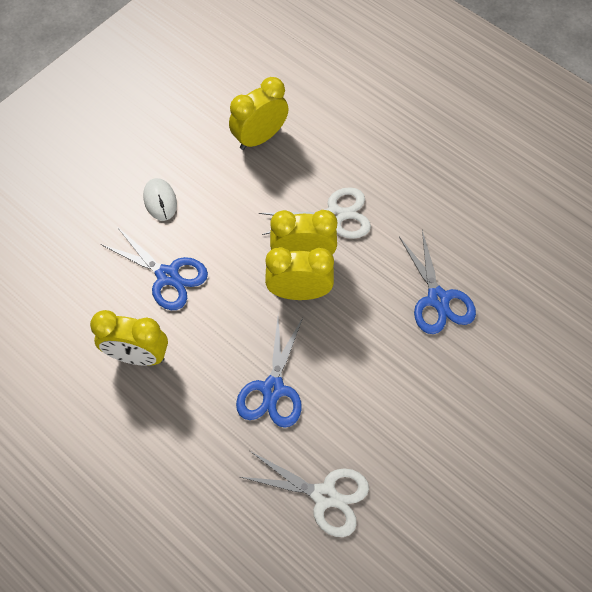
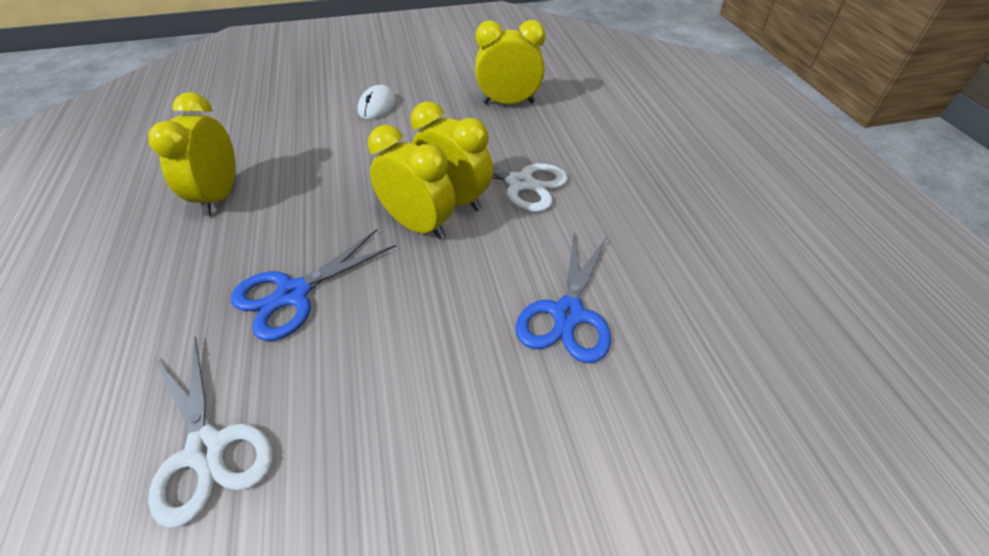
camera: 35 degrees right, 15 degrees down
yellow clock [90,310,168,366] -> yellow clock turned 45 degrees clockwise [148,92,236,216]
blue scissors [101,227,208,310] -> none

